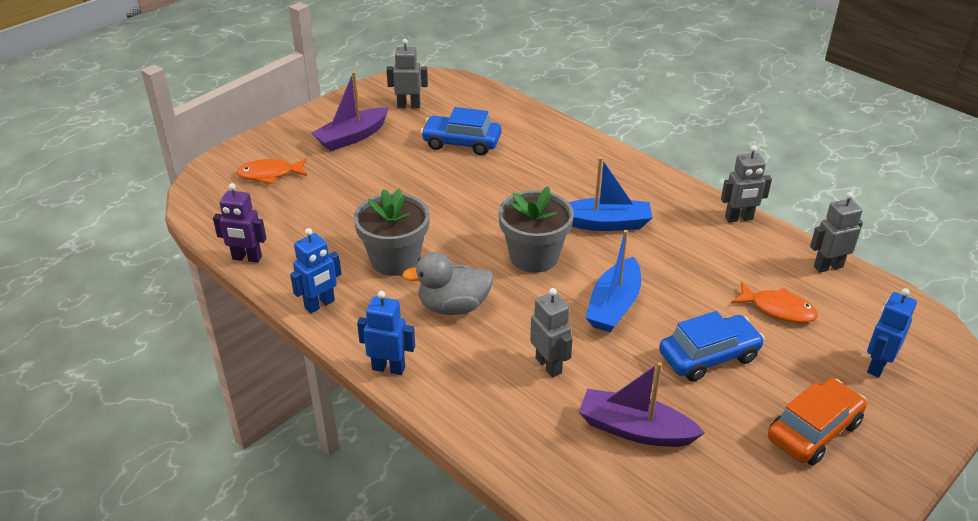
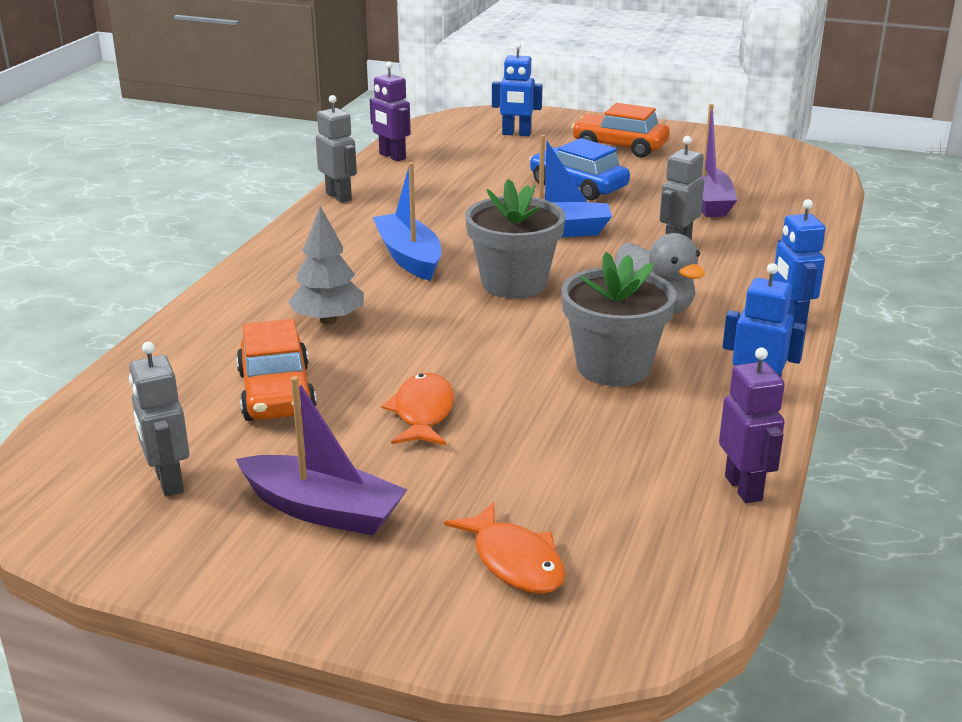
camera: 115 degrees left, 10 degrees down
blue car [421,107,501,155] -> orange car [236,319,317,421]
orange fish [731,282,818,323] -> orange fish moved to [381,373,454,445]
grey robot [810,192,863,273] -> purple robot [370,61,411,161]
none -> grey tree [288,206,364,324]

